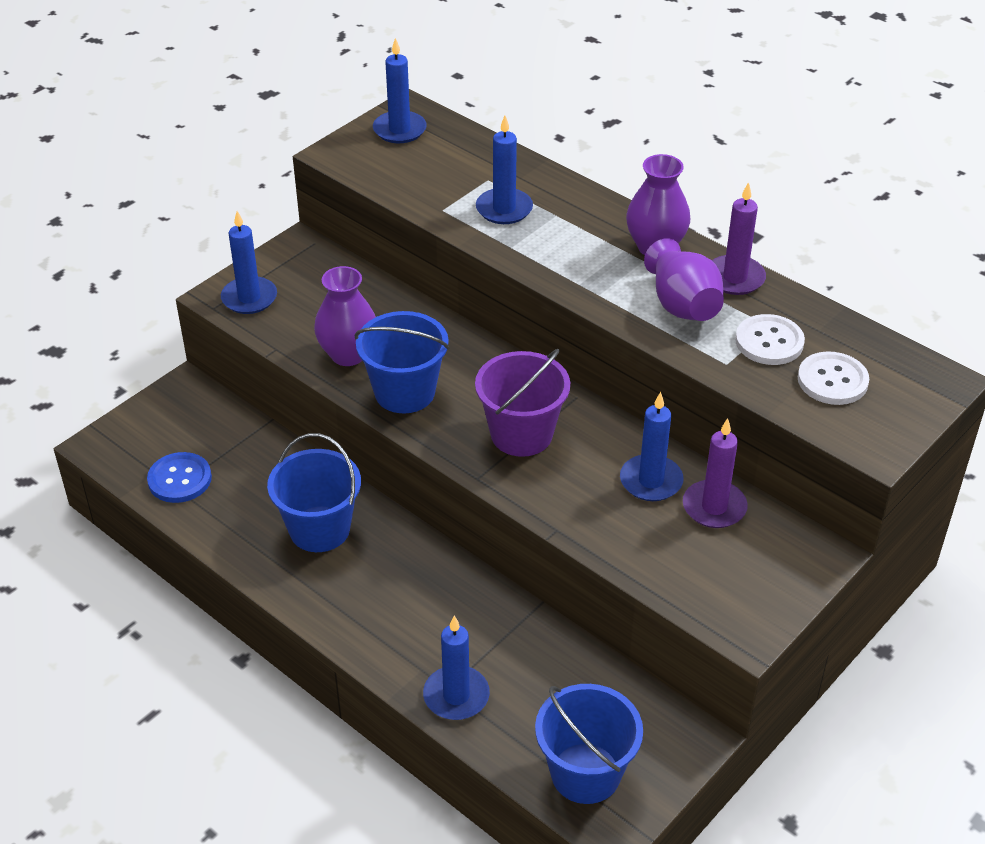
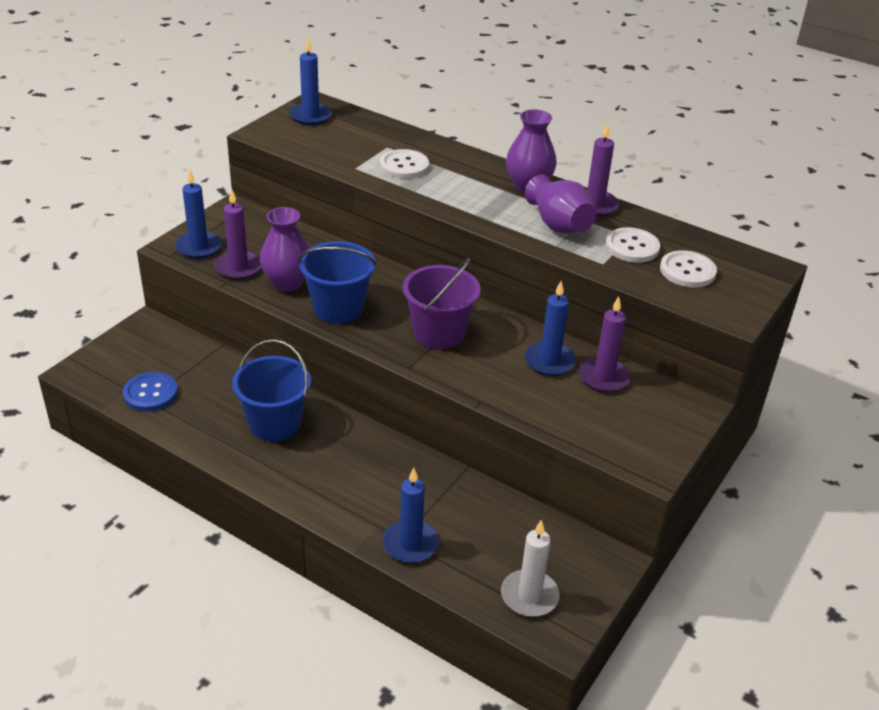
camera: 10 degrees left, 5 degrees down
blue candle [476,116,533,224] -> white button [380,149,429,179]
blue bucket [535,684,643,804] -> white candle [501,520,560,617]
none -> purple candle [214,189,261,280]

